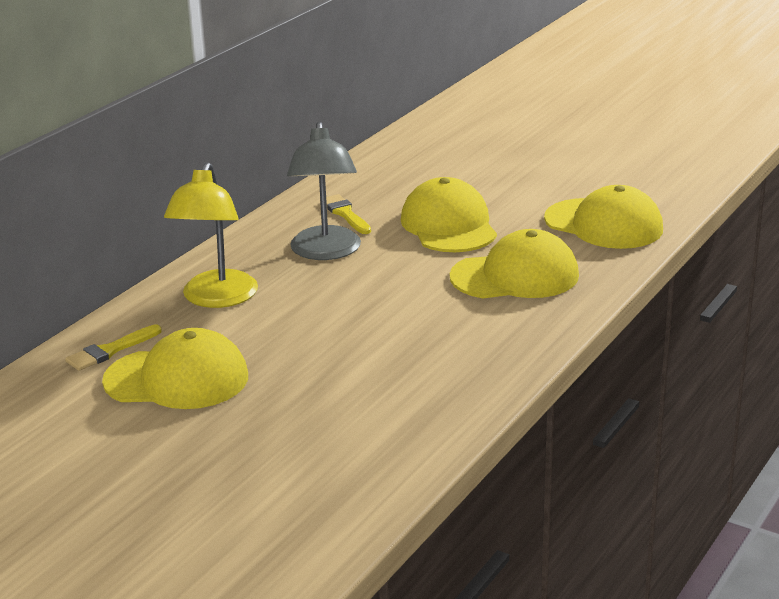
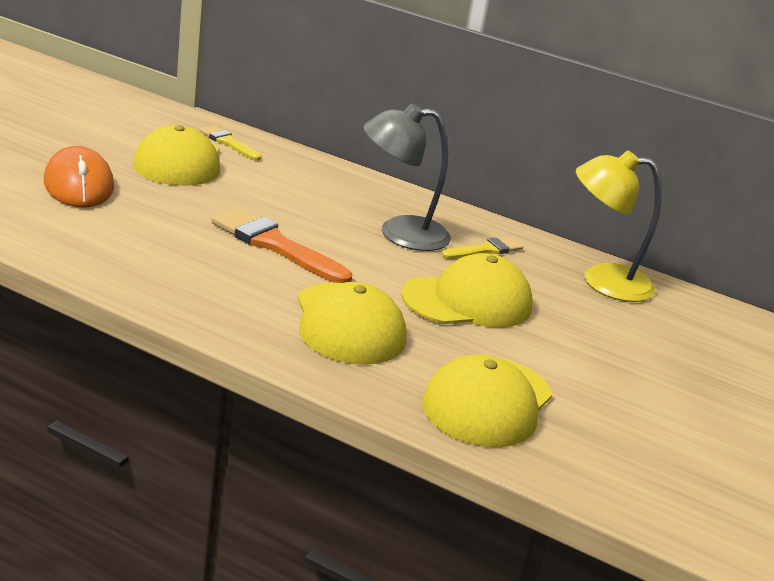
camera: 80 degrees right, 0 degrees up
yellow lamp [164,162,258,308] -> yellow lamp moved to [576,150,662,302]
none -> orange mouse [44,146,114,208]
none -> orange brush [211,207,352,283]

